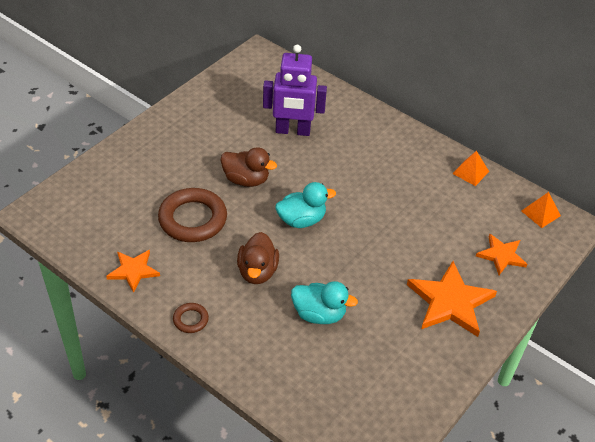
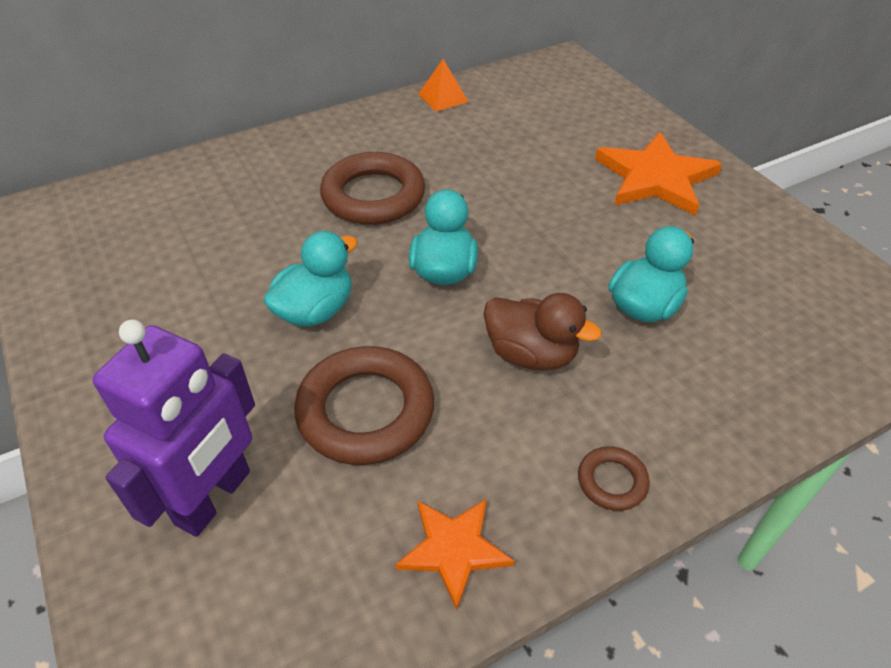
camera: 65 degrees left, 0 degrees up
brown duck [220,147,277,187] -> turquoise duck [263,231,358,327]
purple robot [263,45,327,136] -> purple robot moved to [93,320,255,537]
orange star [476,234,527,275] -> none
orange pyramid [522,192,561,228] -> none
none -> brown ring [320,152,425,225]

